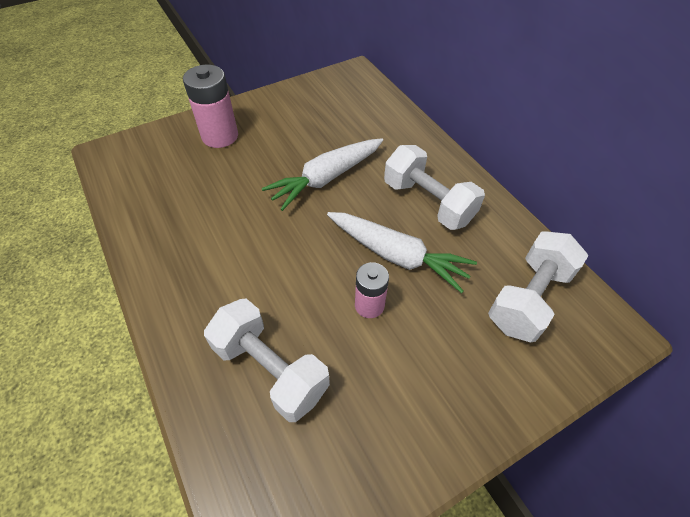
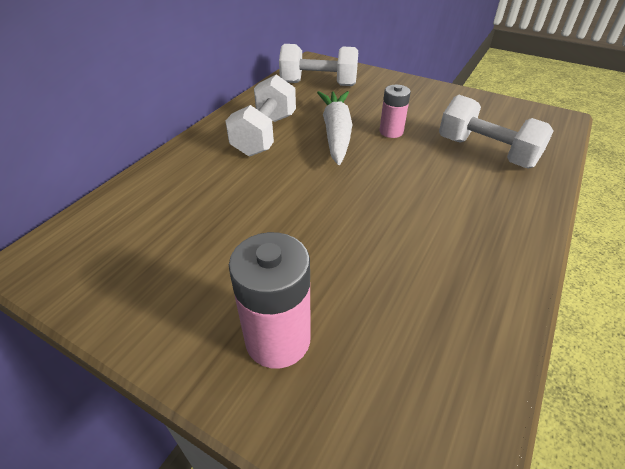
camera: 120 degrees left, 10 degrees down
white dumbbell [204,299,330,422] -> white dumbbell turned 60 degrees counterclockwise [439,95,554,168]
white carrot [262,138,383,211] -> none

